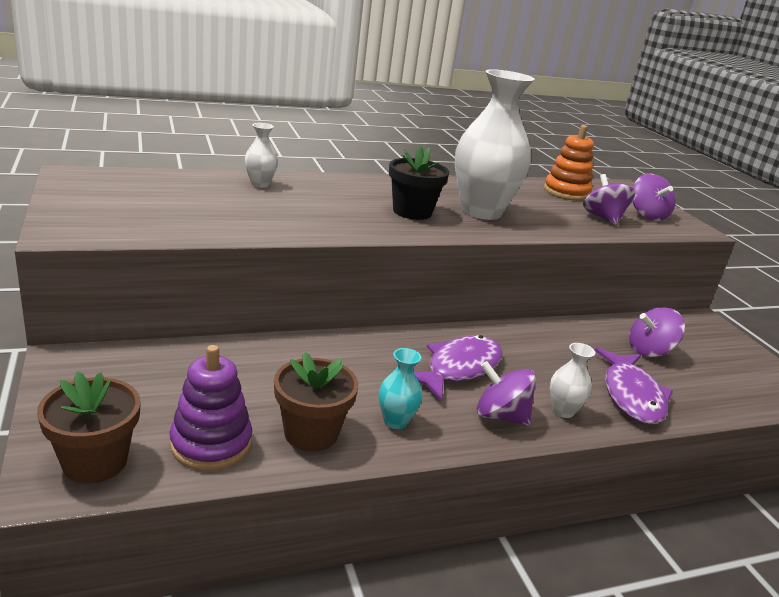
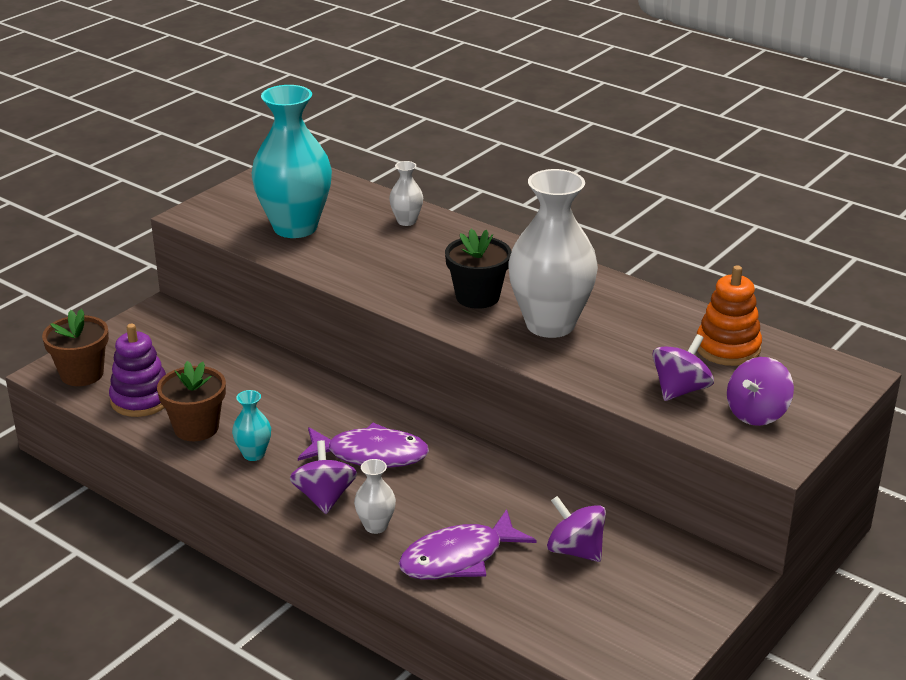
camera: 60 degrees right, 5 degrees up
none -> turquoise vase [252,85,332,238]

